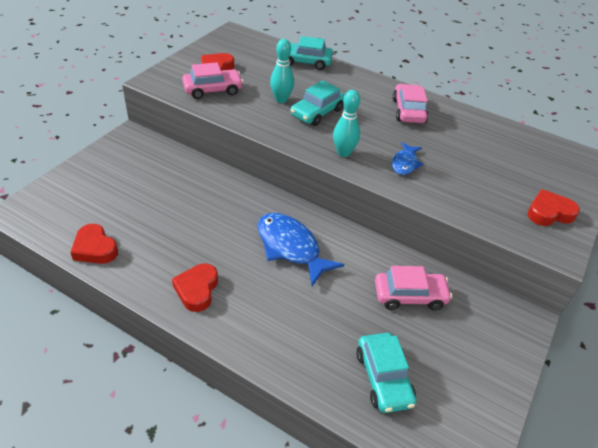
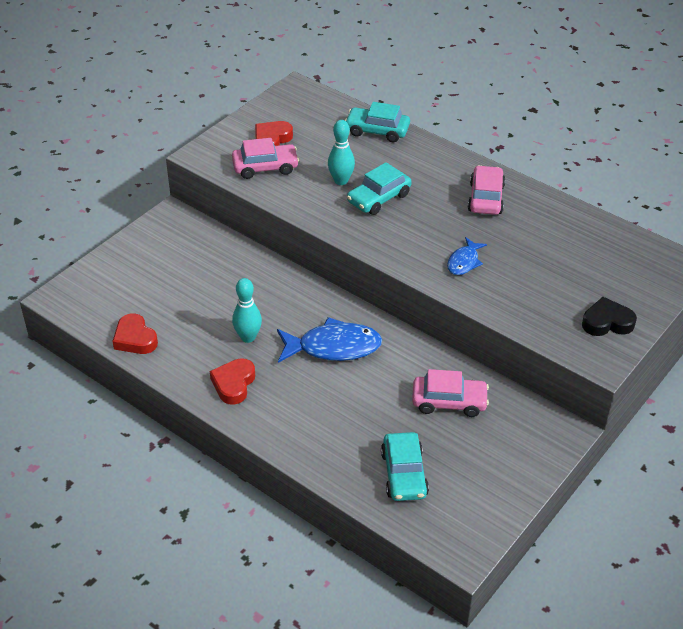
camera: 10 degrees right, 0 degrees up
blue fish [257,213,344,286] -> blue fish turned 120 degrees clockwise [277,317,382,363]
turquoise bowling pin [333,90,360,157] -> turquoise bowling pin moved to [232,278,262,343]
red heart [527,189,580,226] -> black heart [582,297,637,336]

